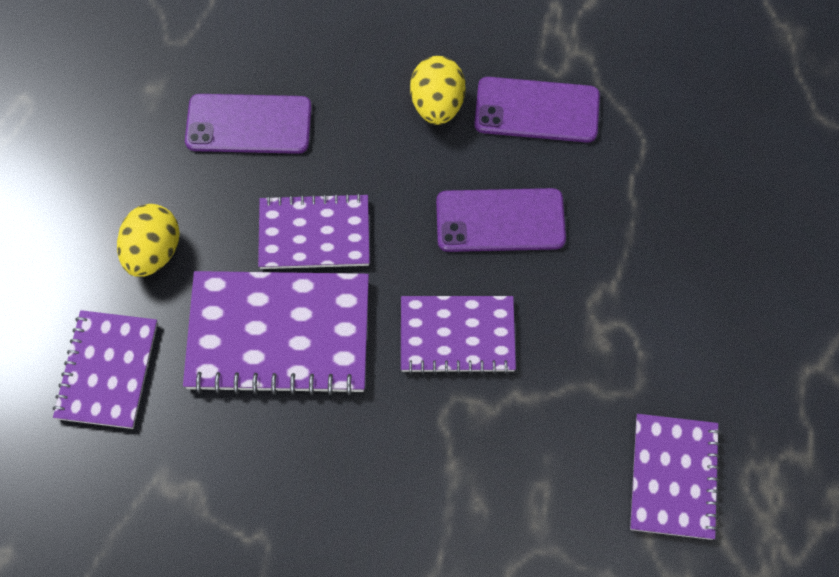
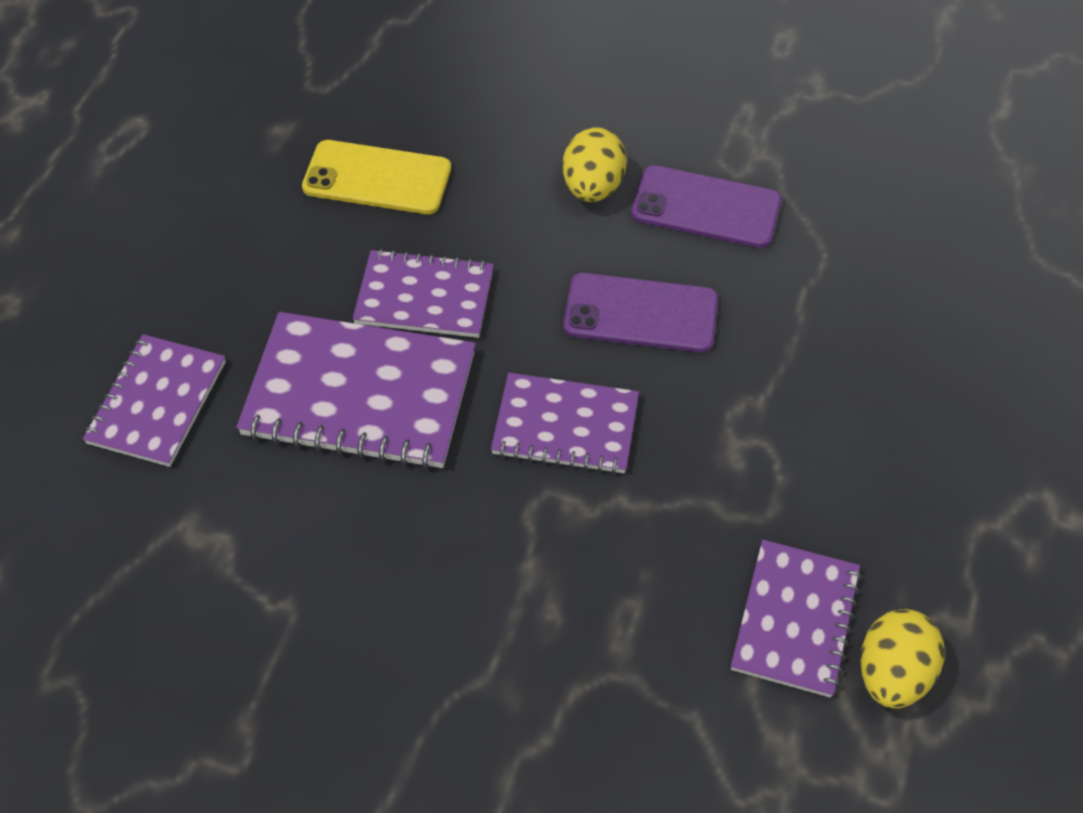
camera: 10 degrees right, 10 degrees down
yellow egg [117,204,180,277] -> yellow egg moved to [860,609,944,709]
purple phone [185,94,312,154] -> yellow phone [302,140,451,214]

